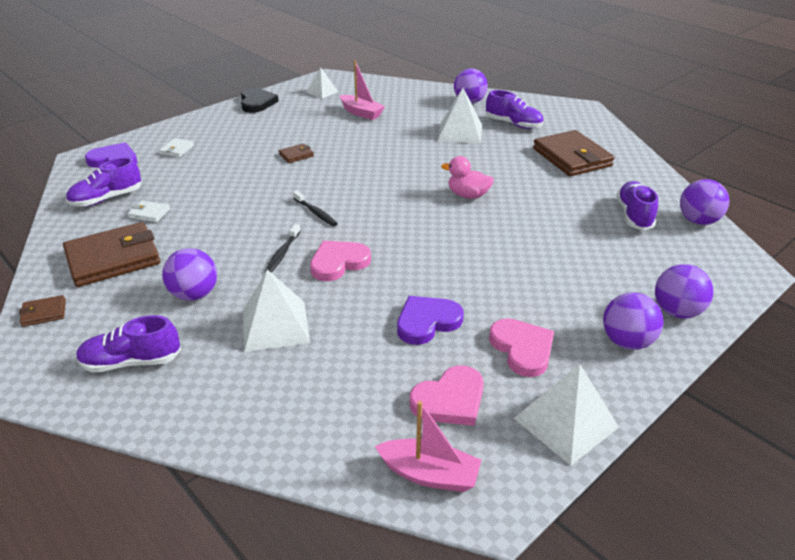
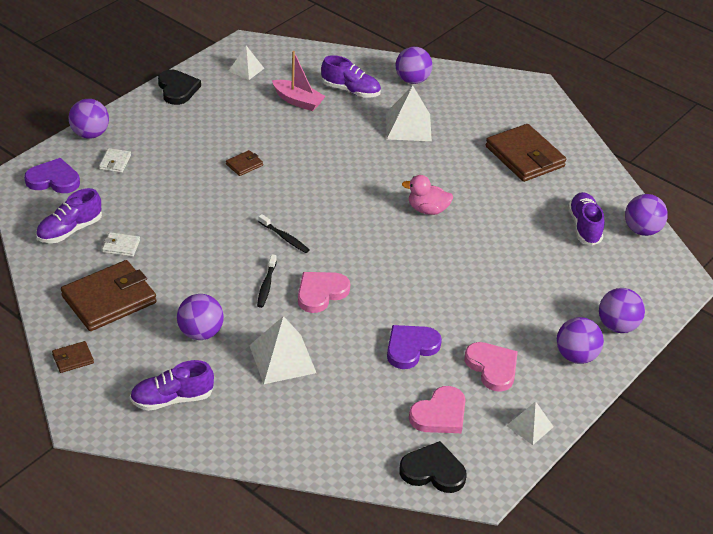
camera: 10 degrees left, 5 degrees up
pink boat [375,401,482,492] -> black heart [399,441,466,493]
purple shoe [486,90,544,129] -> purple shoe moved to [321,55,381,98]
white pyramid [514,364,619,466] -> white pyramid [507,401,554,445], size x0.60
none -> purple ball [68,99,109,138]

